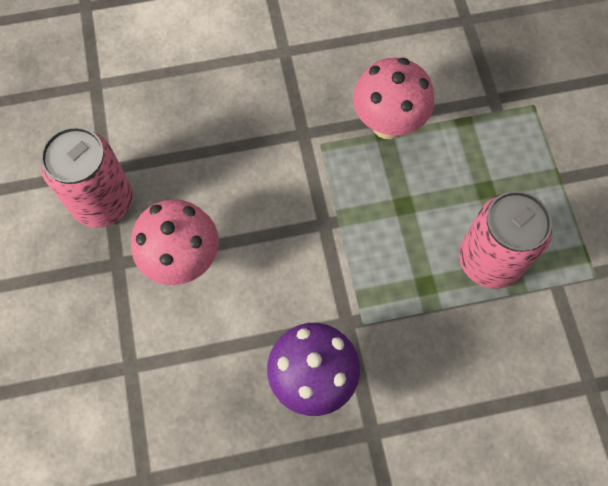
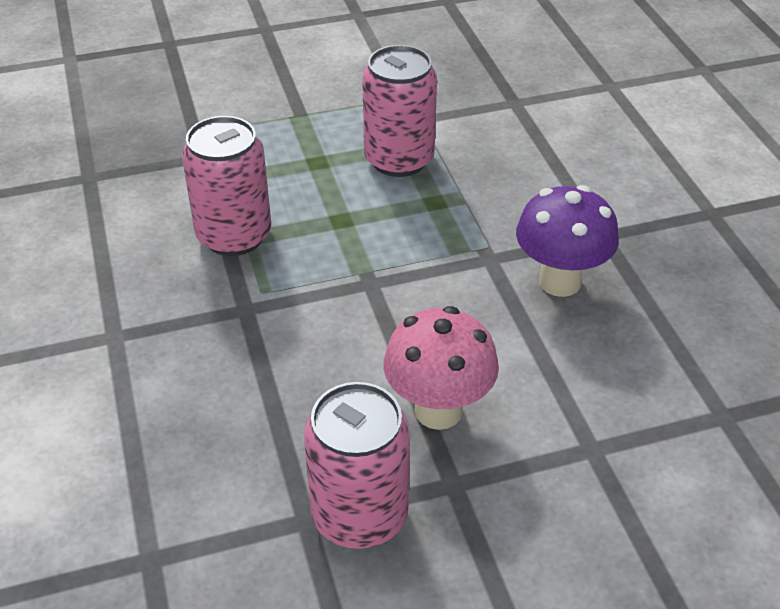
camera: 95 degrees left, 25 degrees down
pink mushroom [353,58,434,139] -> pink can [182,116,271,256]

